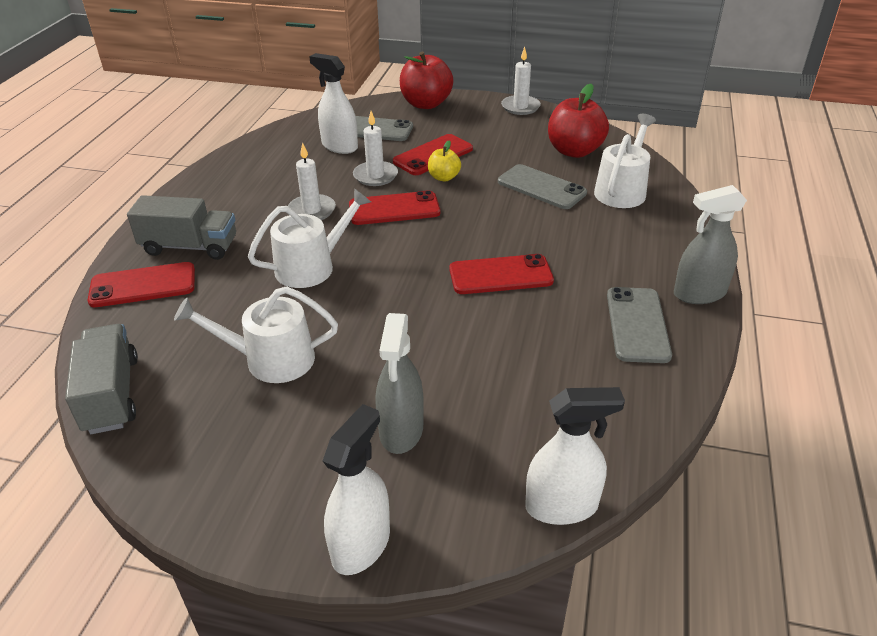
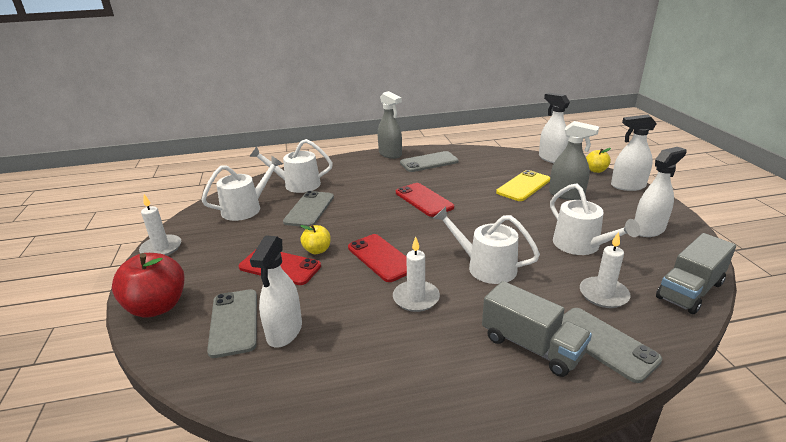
camera: 115 degrees left, 10 degrees down
red phone [88,262,195,307] -> grey phone [562,308,662,383]
grey truck [127,195,236,260] -> grey truck turned 150 degrees clockwise [482,281,592,377]
white candle [353,111,398,186] -> white candle moved to [580,232,631,308]
grey spray bottle [376,313,424,454] -> grey spray bottle turned 45 degrees clockwise [549,121,599,200]
red apple [548,84,609,158] -> white watering can [201,156,283,221]
none -> yellow phone [496,170,550,201]
none -> yellow apple [586,148,611,173]
none -> white spray bottle [635,147,687,237]

